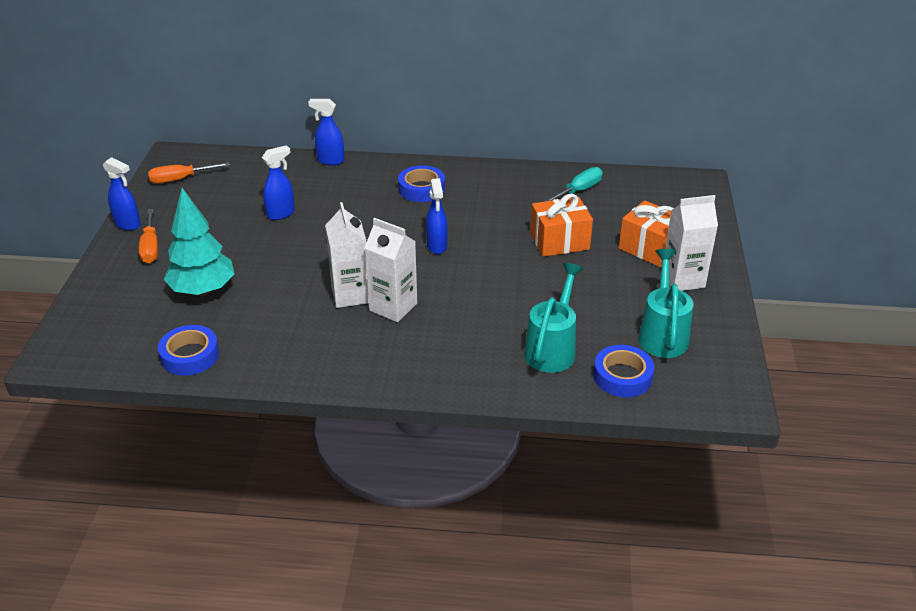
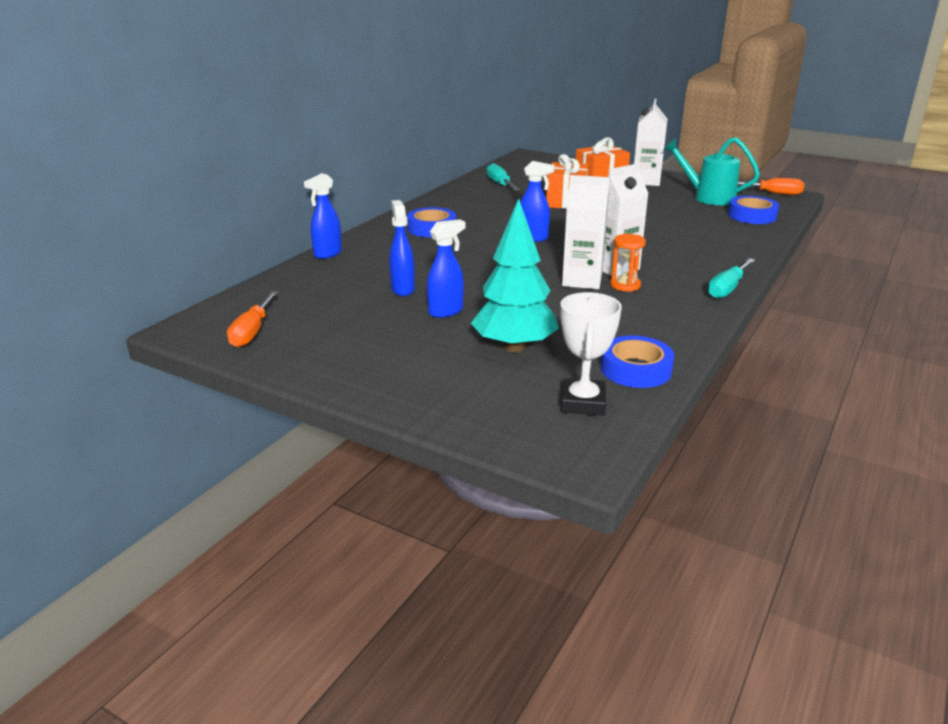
camera: 65 degrees left, 10 degrees down
blue spray bottle [103,157,141,230] -> blue spray bottle moved to [427,219,466,318]
orange screwdriver [139,209,158,263] -> orange screwdriver moved to [738,178,804,195]
turquoise watering can [524,263,583,373] -> none
none -> white trophy [560,292,622,416]
none -> orange hourglass [610,234,646,292]
none -> turquoise screwdriver [708,258,755,299]

